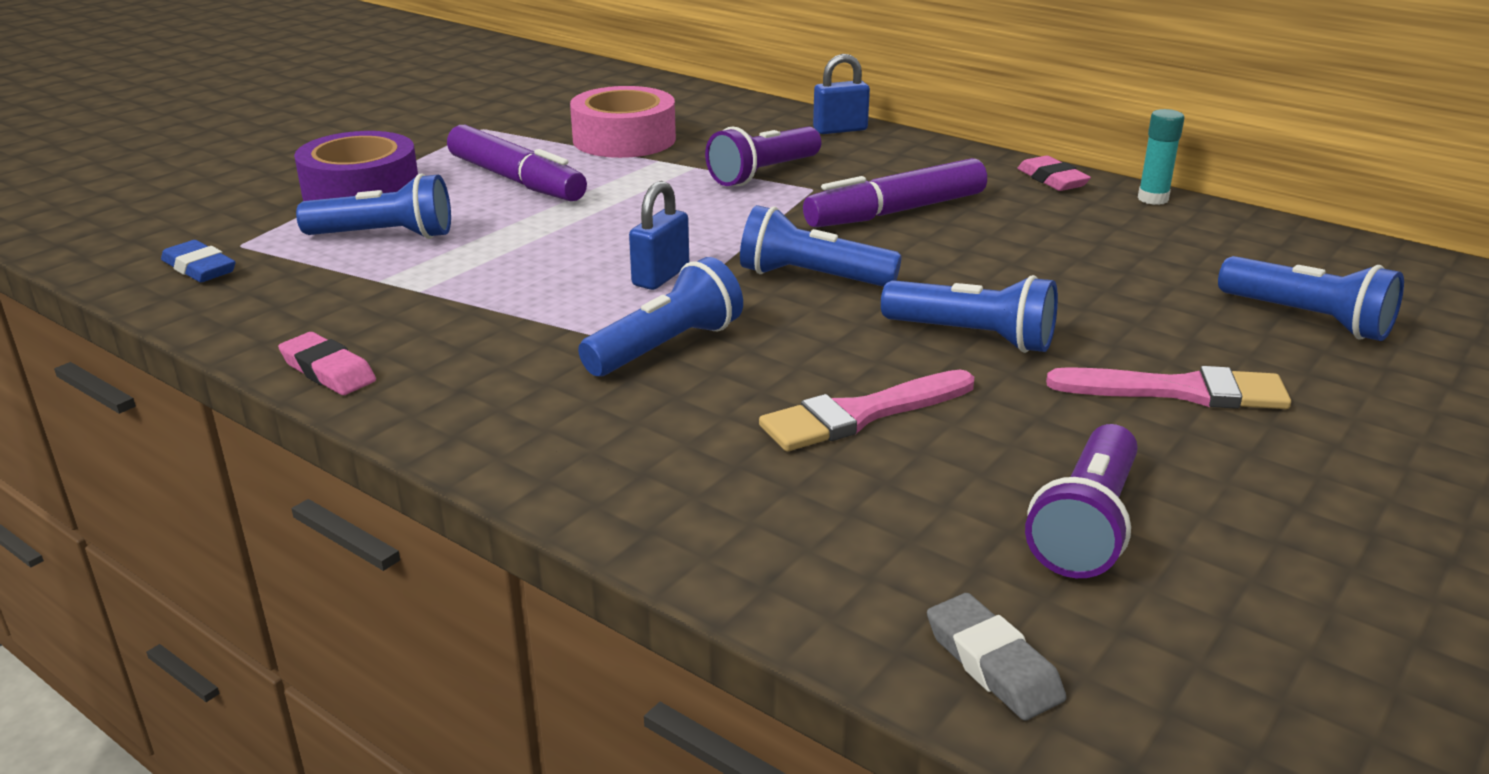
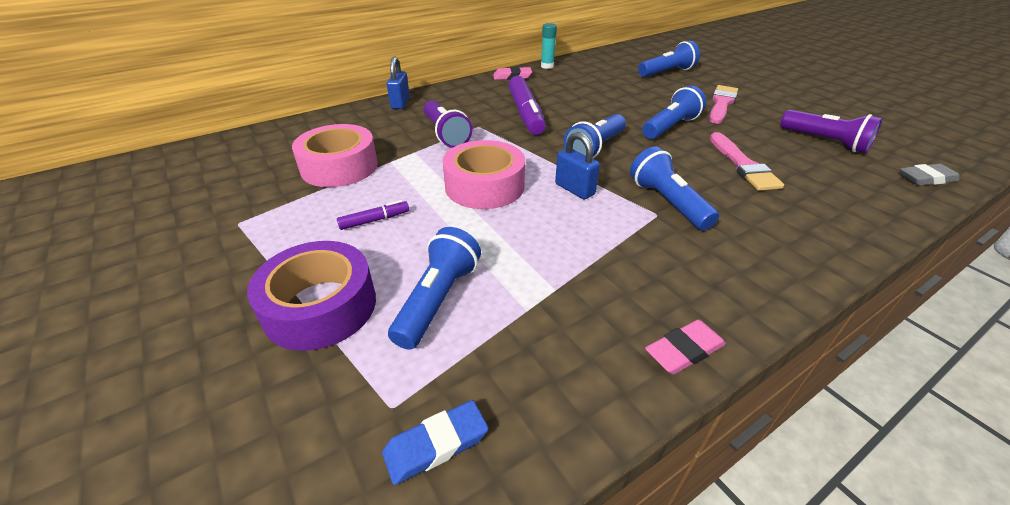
camera: 70 degrees left, 10 degrees up
purple marker [447,125,587,201] -> purple marker [337,200,409,230], size x0.46
none -> pink tape [442,140,525,209]

